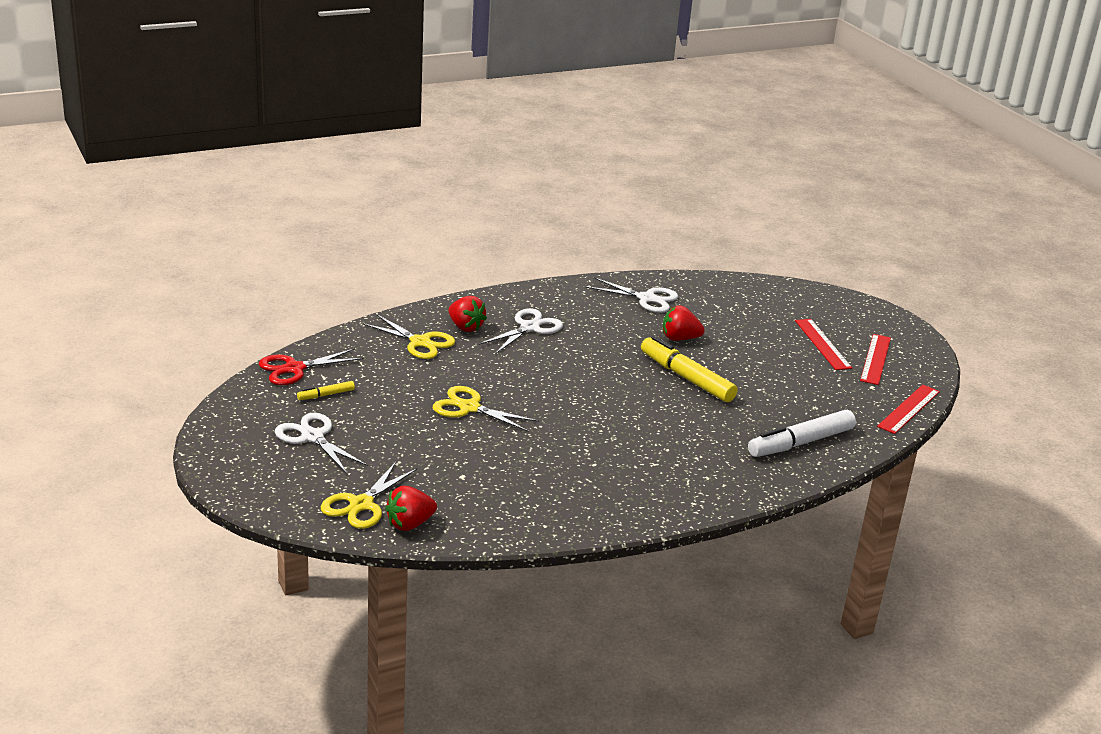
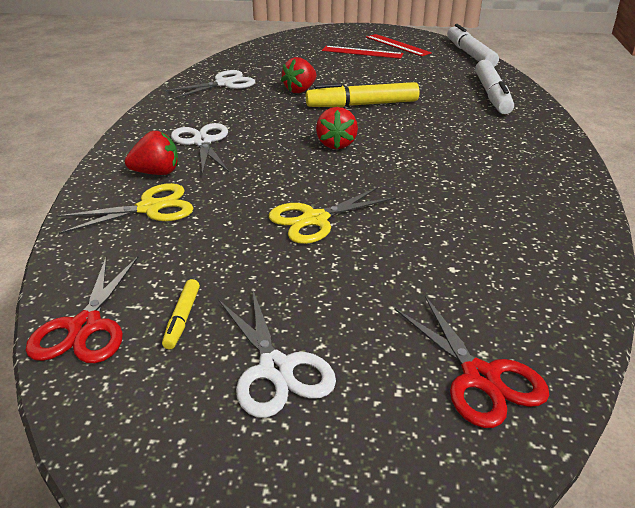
camera: 55 degrees left, 5 degrees up
white scissors [275,413,368,474] -> white scissors turned 105 degrees counterclockwise [219,291,336,418]
yellow scissors [321,462,417,529] -> red scissors [394,296,549,428]
red strawberry [386,486,437,531] -> red strawberry moved to [316,107,358,149]
red ruler [877,385,940,434] -> white marker [447,24,499,67]

